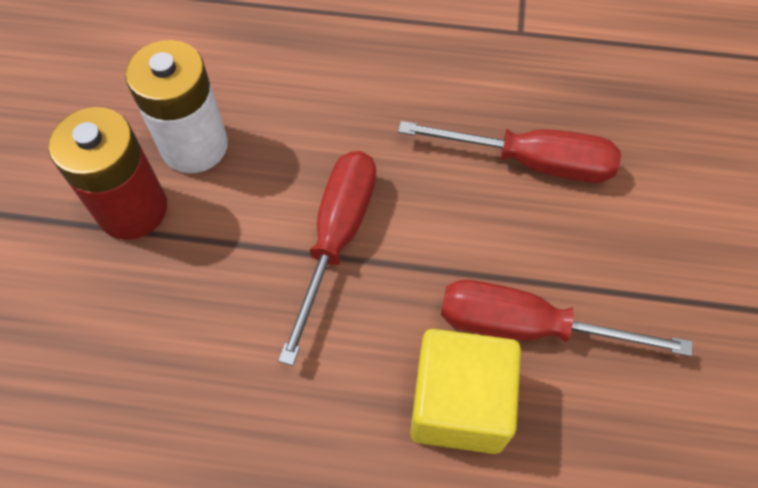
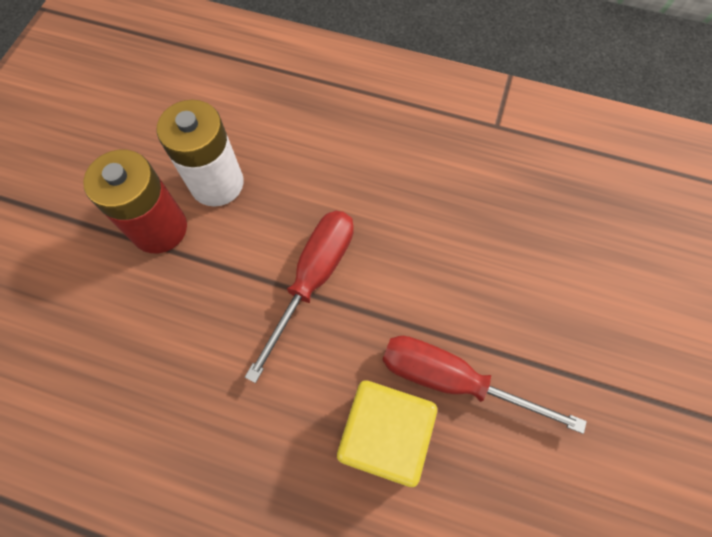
camera: 10 degrees right, 5 degrees up
red screwdriver [398,121,621,183] -> none

